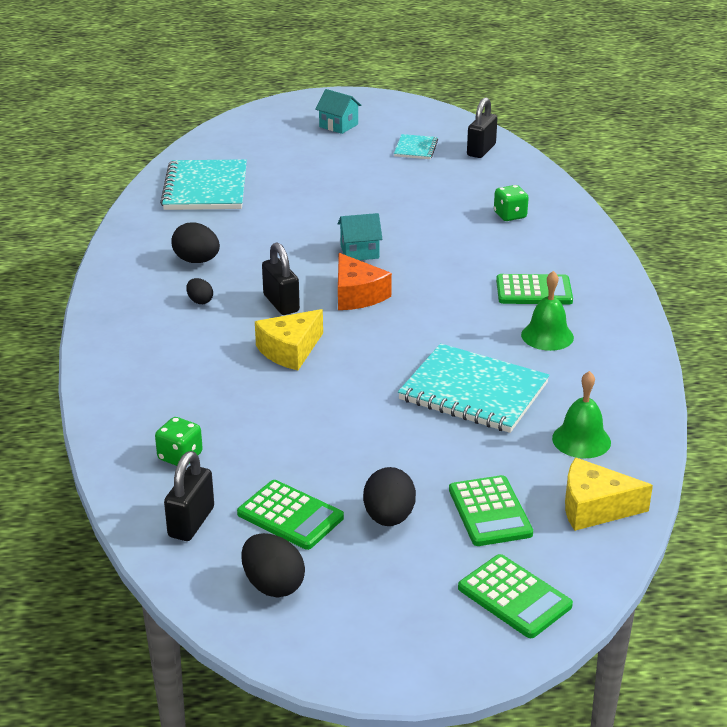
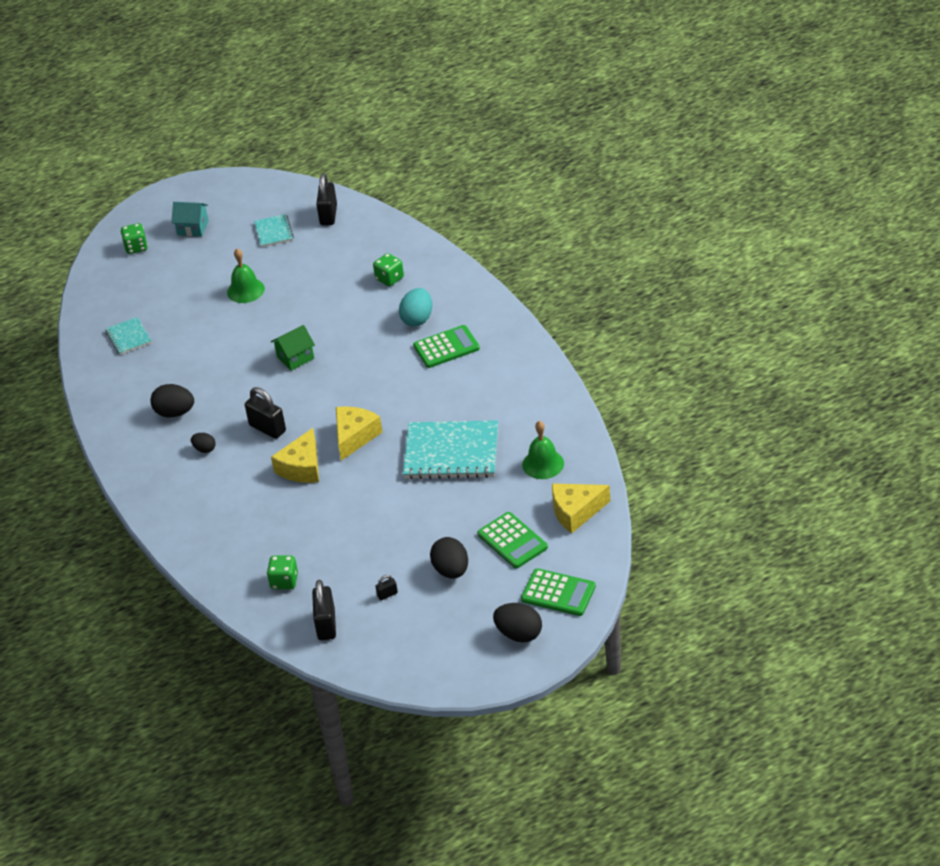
camera: 20 degrees left, 10 degrees up
turquoise notebook [160,159,247,210] -> turquoise notebook [105,317,152,355], size x0.50
green calculator [237,480,344,550] -> black padlock [375,575,398,600]
black egg [241,533,305,597] -> black egg moved to [493,603,542,643]
turquoise house [338,213,382,260] -> green house [271,325,315,371]
orange cheese [338,253,392,310] -> none
green bell [521,271,574,351] -> green bell moved to [227,248,265,303]
none -> green dice [121,223,148,254]
none -> yellow cheese [336,406,382,461]
none -> turquoise egg [399,288,432,327]

